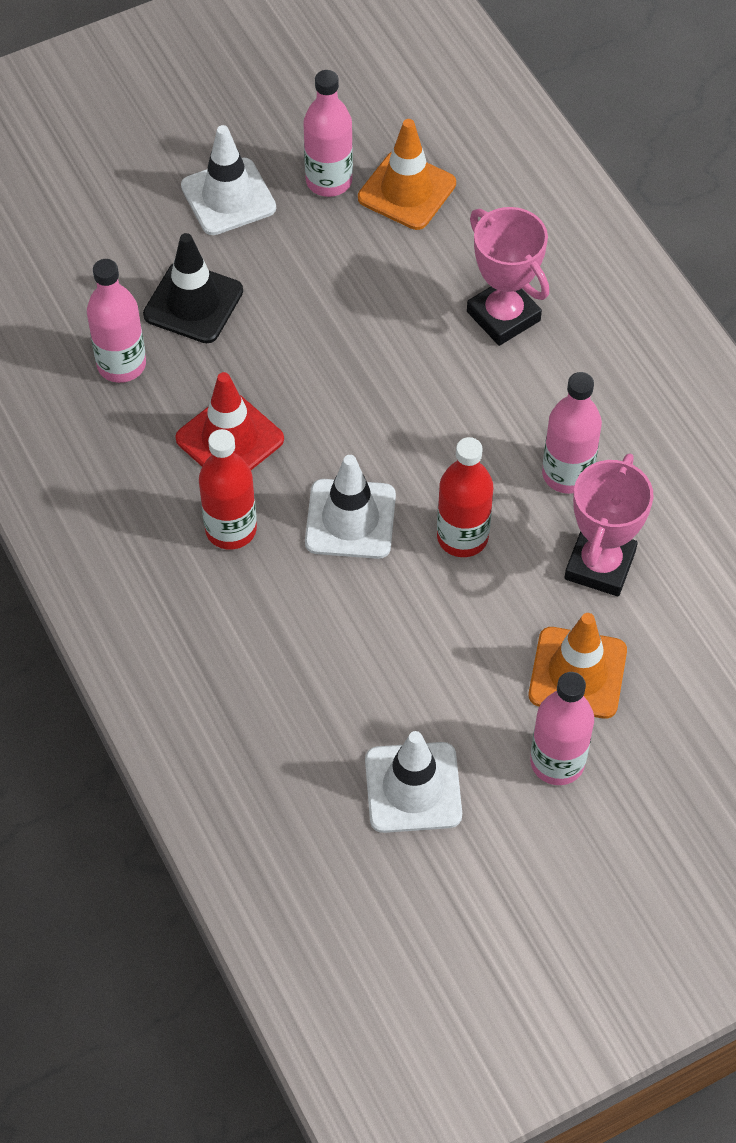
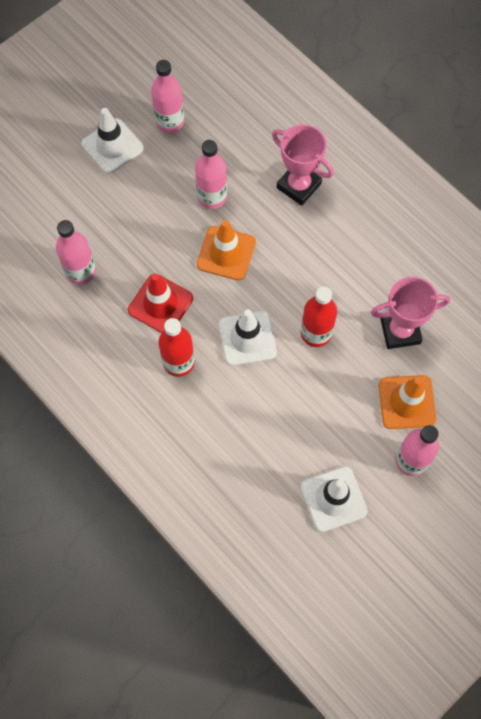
camera: 15 degrees left, 10 degrees up
black traffic cone [143,233,243,343] -> none
orange traffic cone [358,119,456,230] -> orange traffic cone moved to [197,220,256,281]
pink bottle [542,372,602,494] -> pink bottle moved to [195,140,227,209]
pink trophy [565,453,653,596] -> pink trophy turned 75 degrees clockwise [371,277,450,349]

